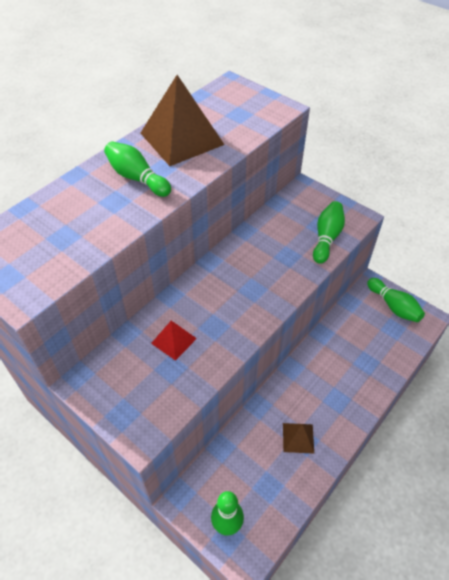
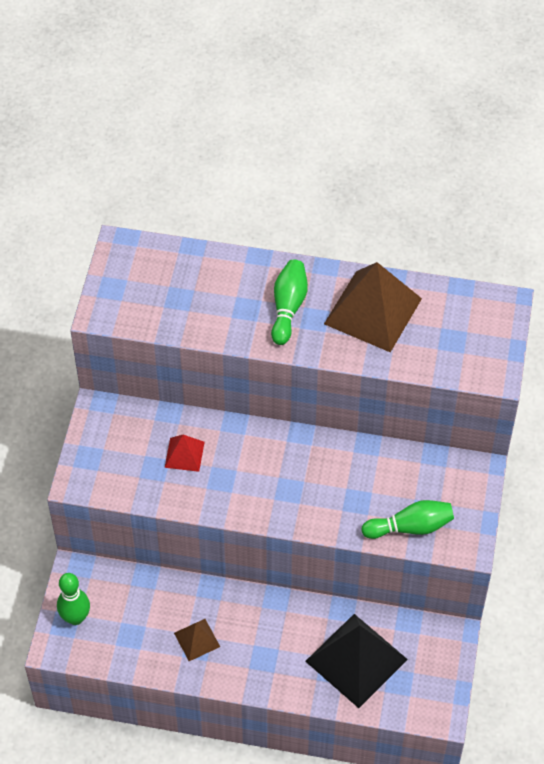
camera: 60 degrees right, 5 degrees up
green bowling pin [367,278,425,322] -> none
none -> black pyramid [305,614,408,708]

